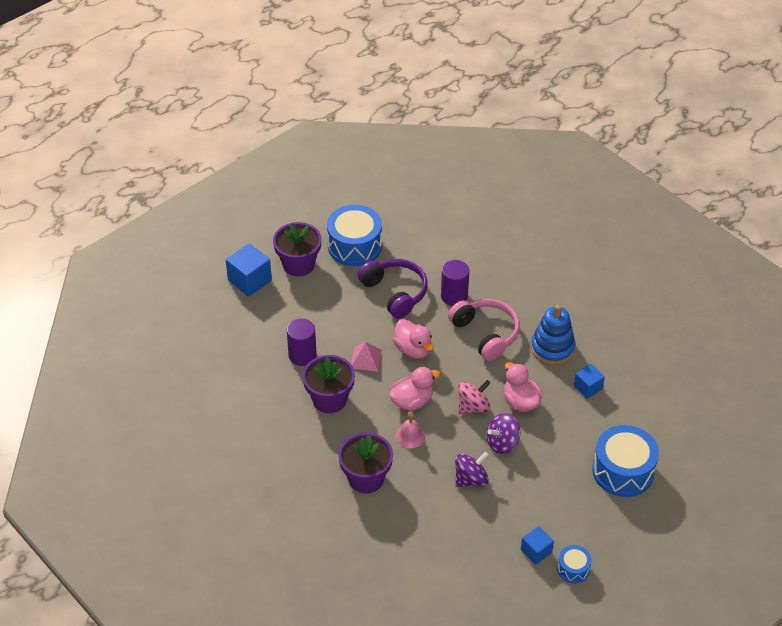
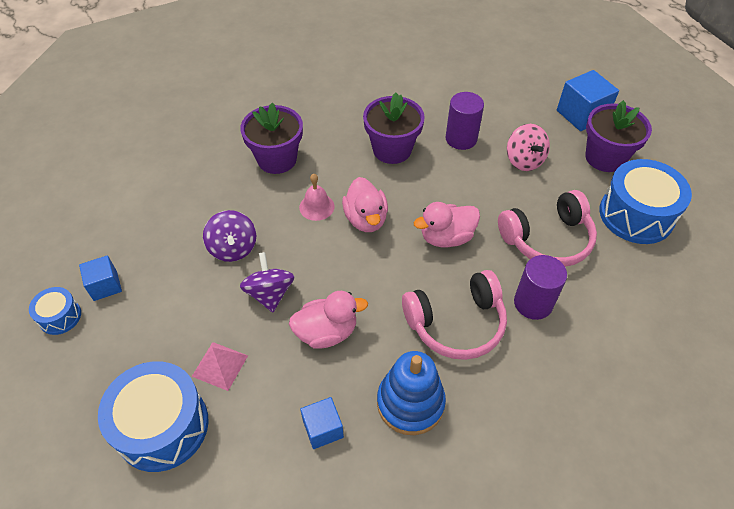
camera: 105 degrees right, 5 degrees up
pink pyramid [351,342,382,371] -> pink pyramid moved to [192,342,248,391]
purple headphones [358,259,428,319] -> pink headphones [498,190,597,267]
pink spinning top [458,380,490,414] -> pink spinning top moved to [507,124,550,171]

